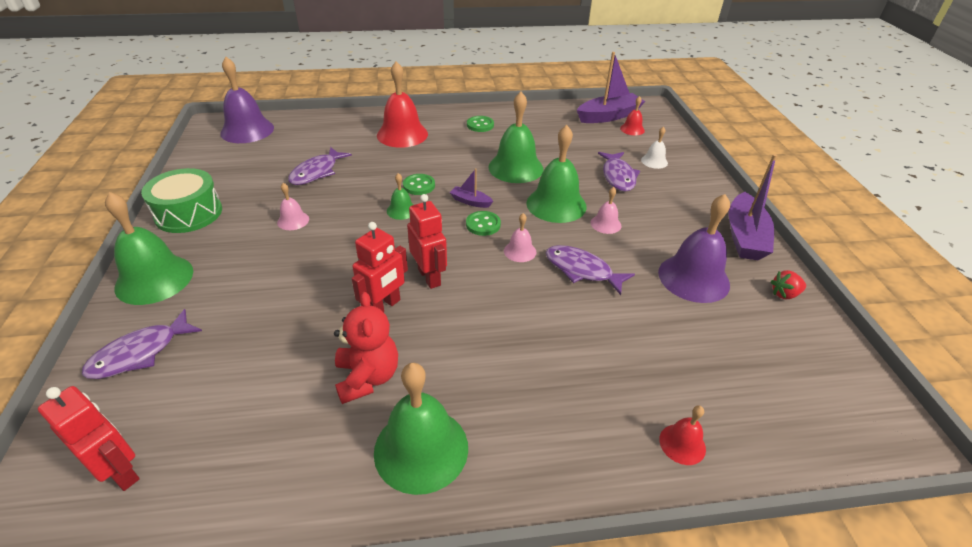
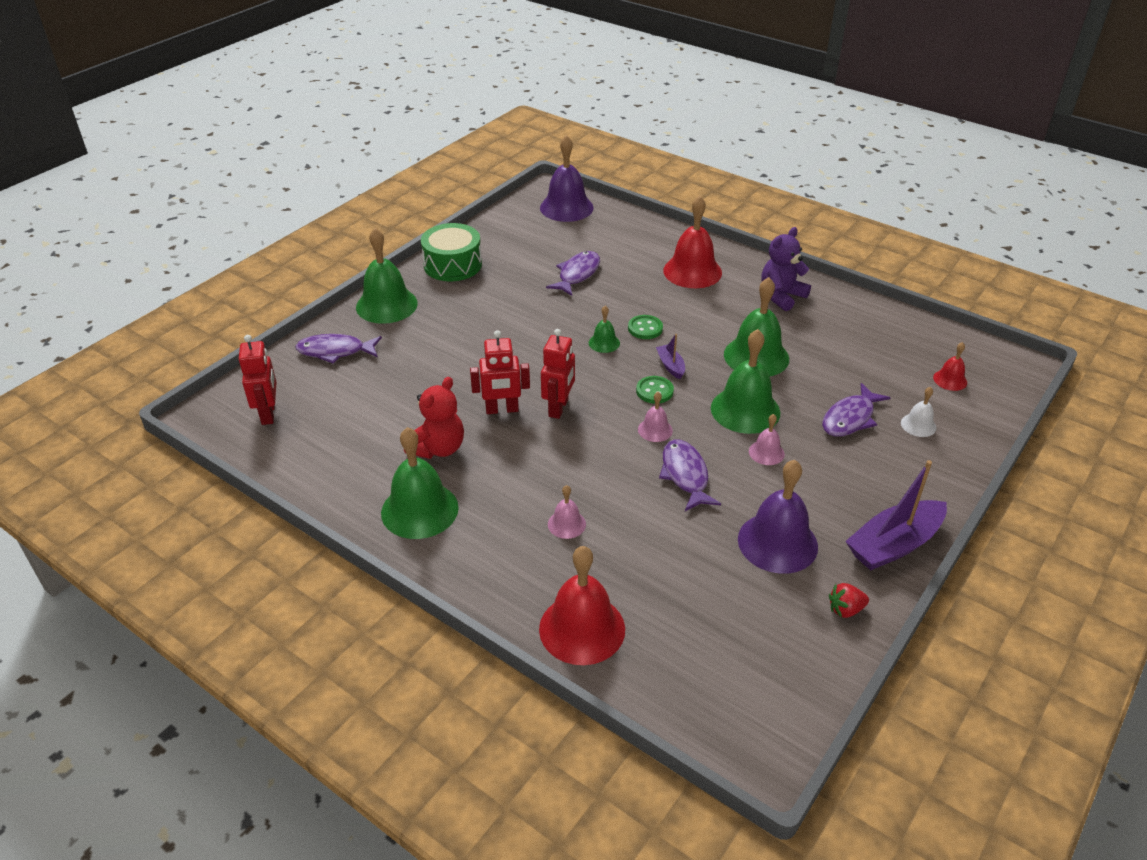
camera: 45 degrees right, 0 degrees up
pink bell [277,183,309,230] -> pink bell moved to [548,485,586,539]
purple fish [288,147,352,185] -> purple fish turned 135 degrees clockwise [546,251,600,296]
green button [467,116,494,132] -> purple teddy bear [761,227,811,311]
purple boat [577,52,645,123] -> none
red bell [659,405,706,465] -> red bell [539,546,625,665], size x2.04
red strawberry [771,270,806,299] -> red strawberry turned 45 degrees counterclockwise [829,583,869,618]

